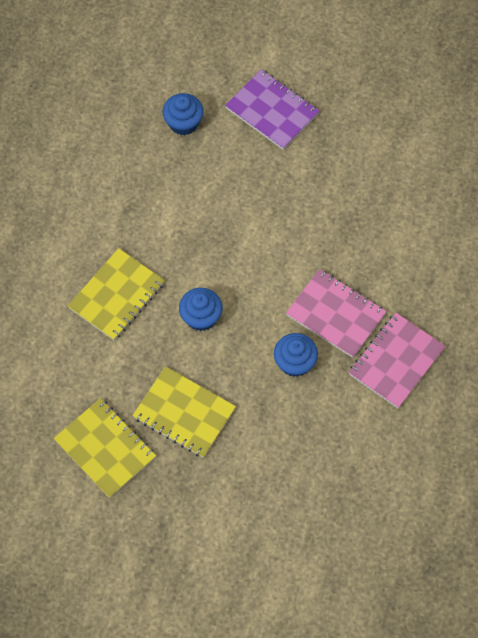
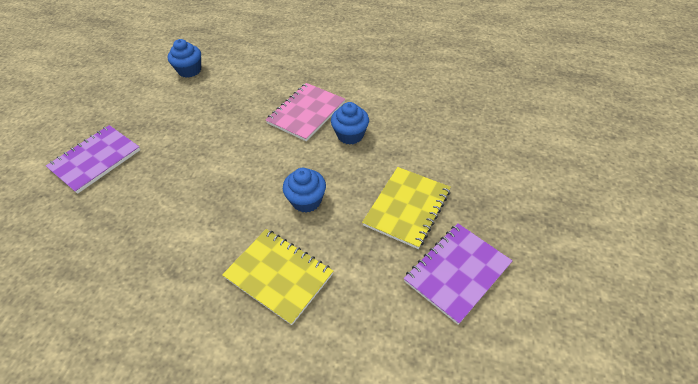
camera: 90 degrees left, 15 degrees down
yellow notebook [54,398,156,498] -> purple notebook [404,223,512,325]
blue cupcake [163,93,204,135] -> blue cupcake moved to [168,39,201,78]
pink notebook [349,313,446,408] -> none

